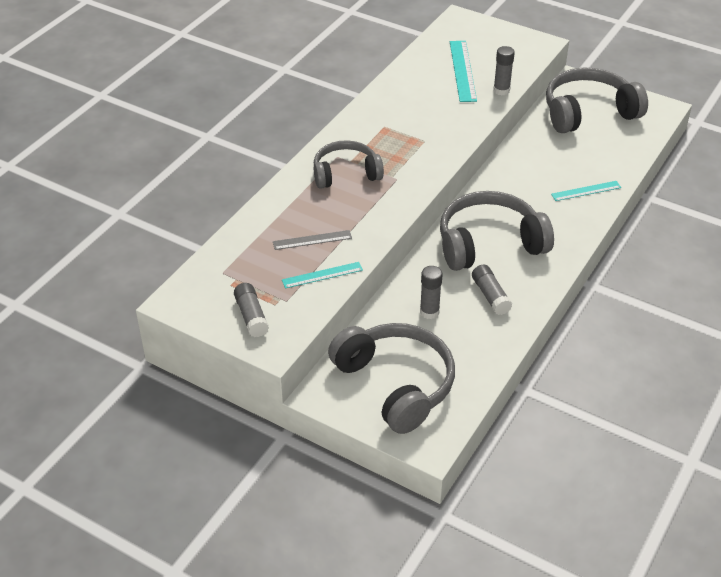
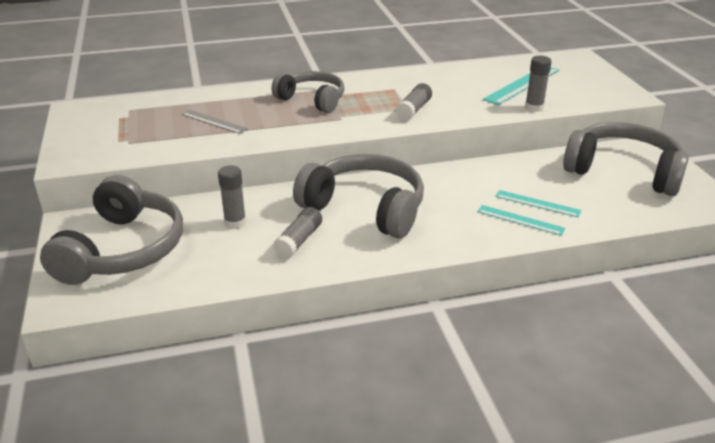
camera: 45 degrees right, 10 degrees down
grey glue stick [234,283,269,337] -> grey glue stick moved to [396,83,432,120]
turquoise ruler [282,262,363,289] -> turquoise ruler moved to [495,190,581,217]

